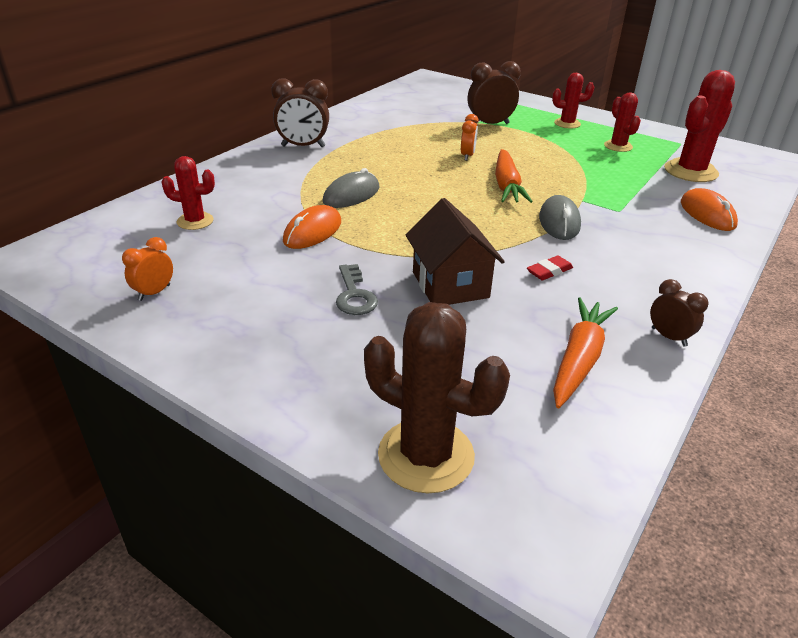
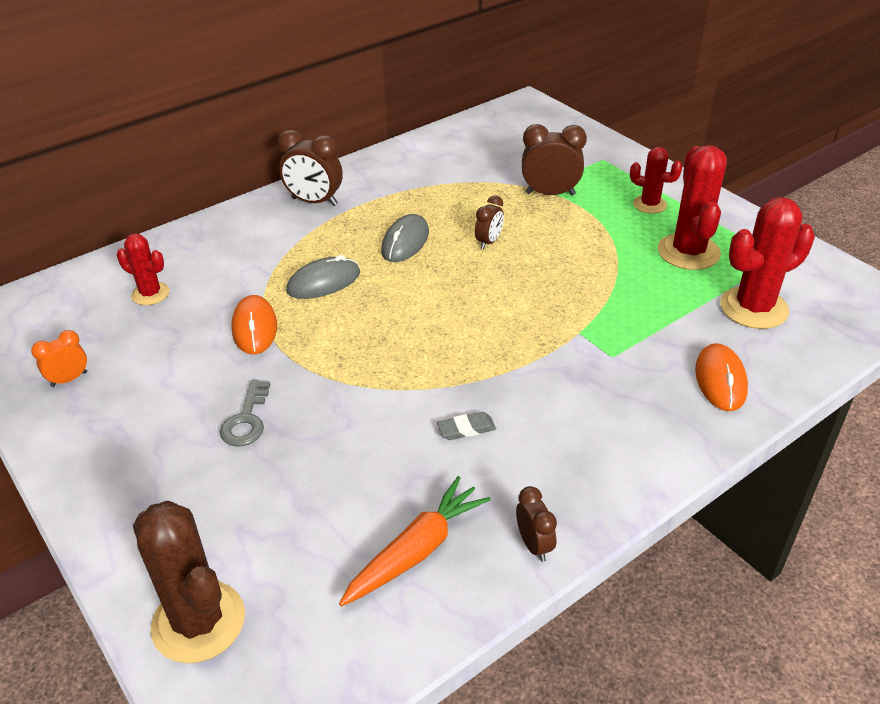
camera: 20 degrees right, 5 degrees up
orange mouse [283,205,341,249] -> orange mouse turned 60 degrees counterclockwise [231,295,277,354]
brown house [406,198,505,305] -> none
orange clock [461,114,479,161] -> brown clock [475,195,504,249]
orange carrot [495,149,533,203] -> none
red eraser [527,255,573,281] -> grey eraser [437,412,496,440]
grey mouse [539,195,581,240] -> grey mouse moved to [381,214,429,262]
red cactus [604,92,641,152] -> red cactus [658,145,727,270], size x1.72

